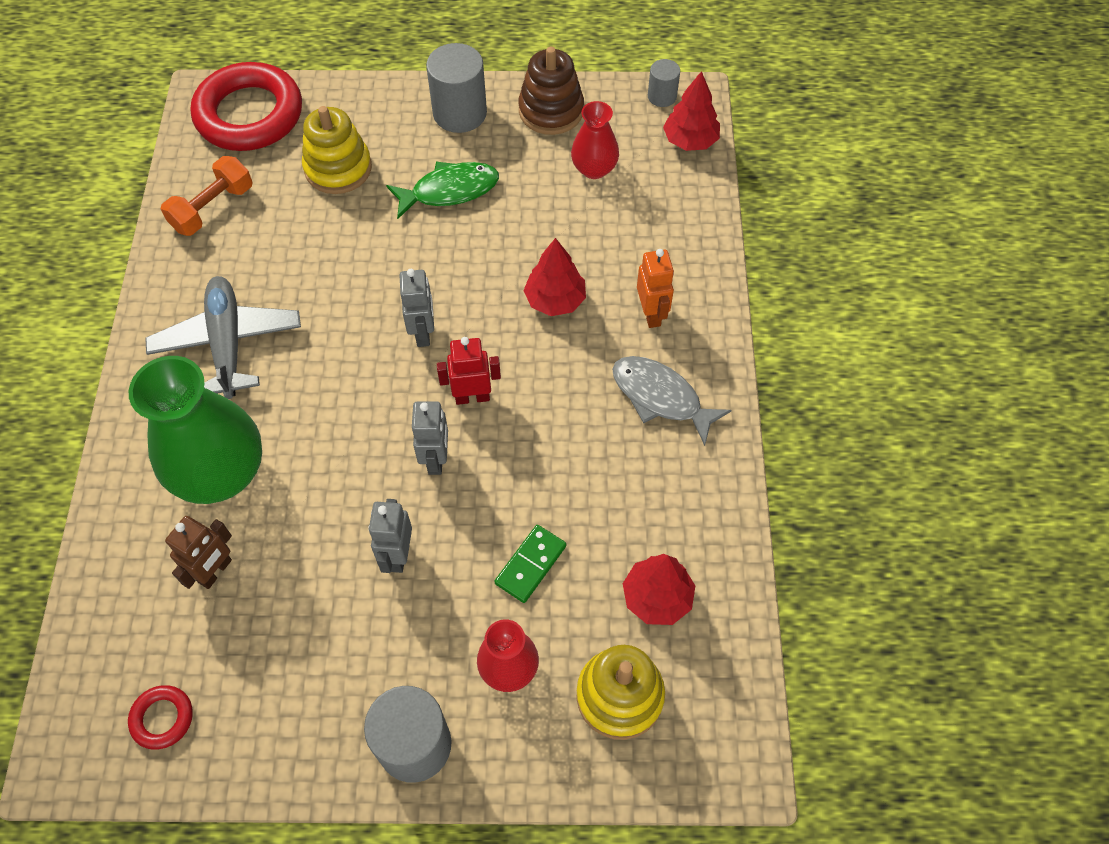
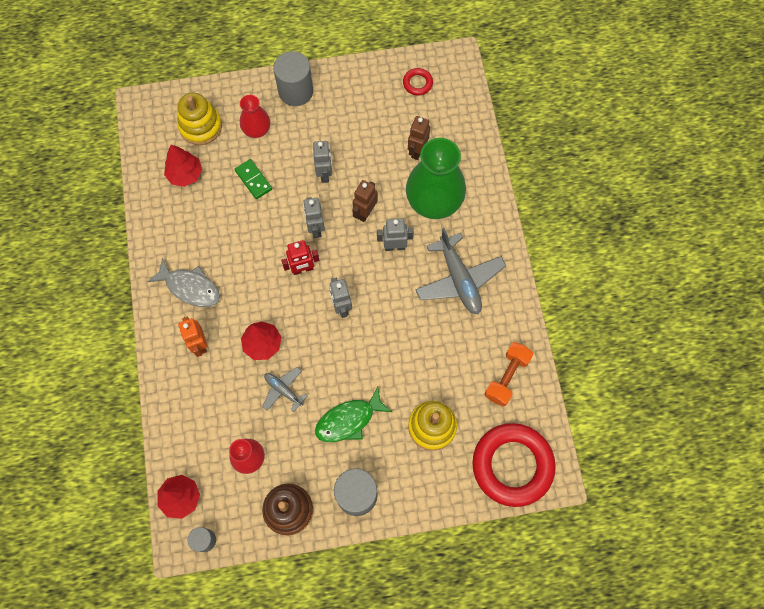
camera: 170 degrees right, 10 degrees up
green domino [495,525,566,603] -> green domino turned 60 degrees counterclockwise [235,159,272,199]
none -> grey plane [262,367,307,412]
none -> brown robot [352,180,378,222]
none -> grey robot [377,218,414,251]

